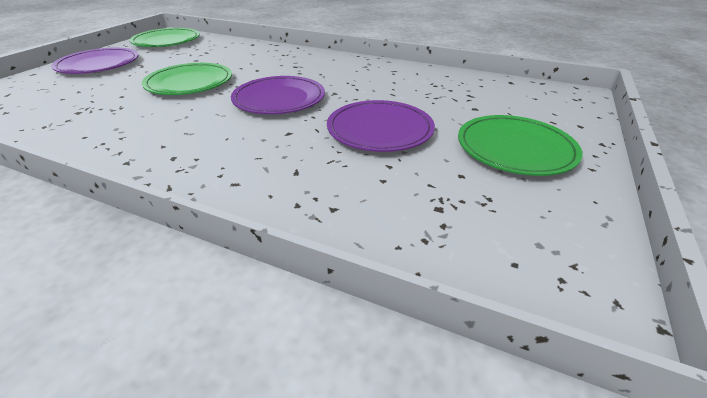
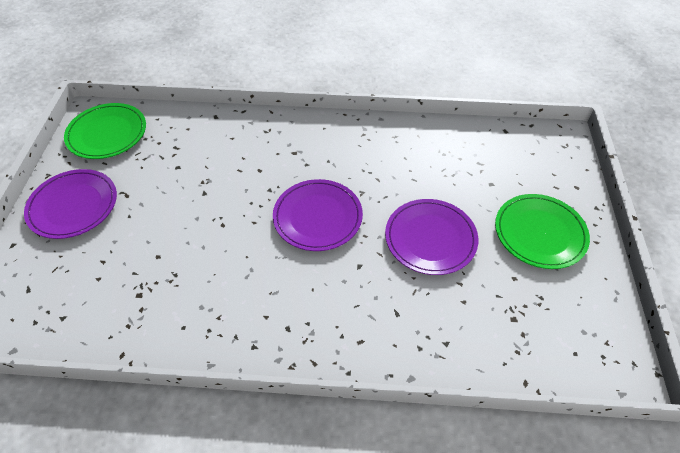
camera: 20 degrees left, 15 degrees up
green plate [142,63,232,95] -> none

